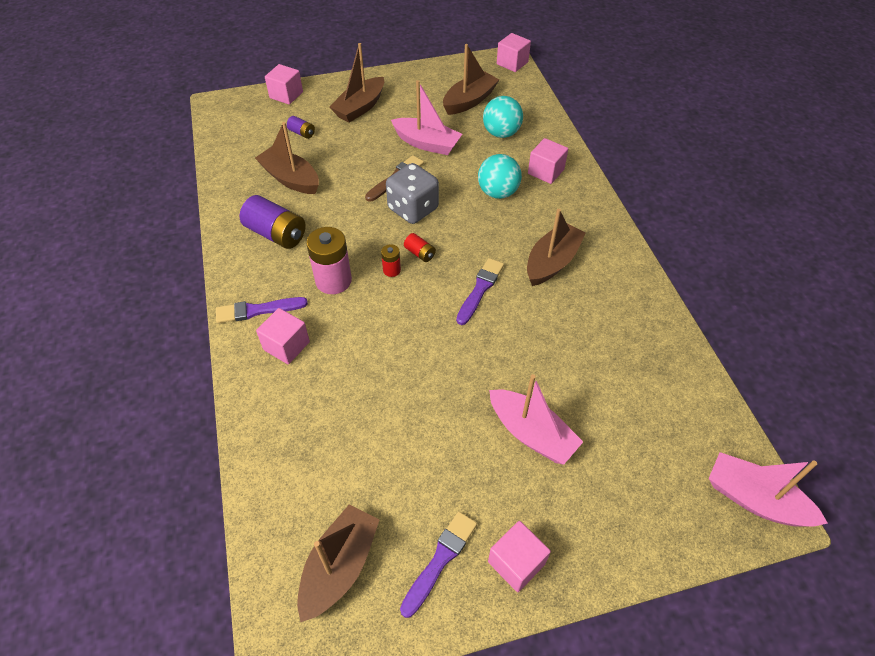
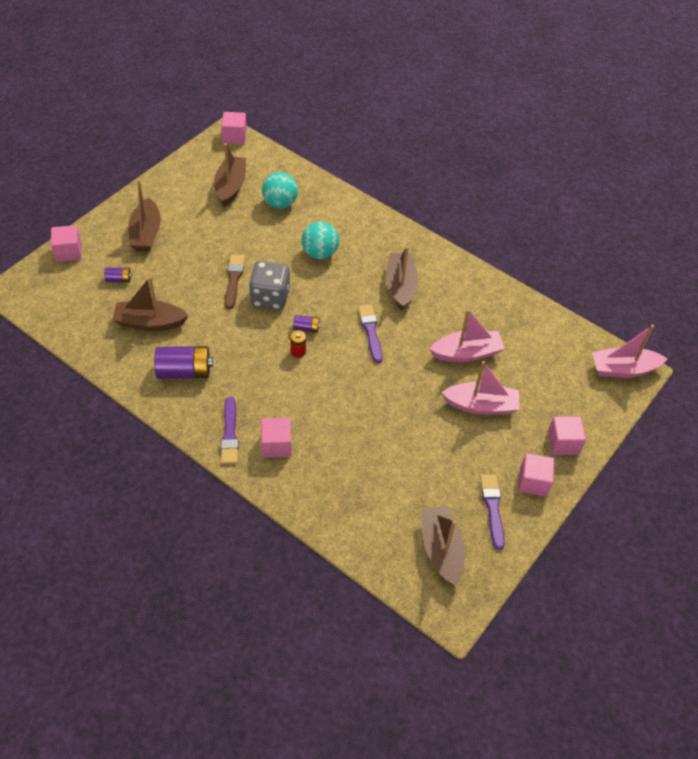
camera: 40 degrees left, 0 degrees up
purple brush [216,297,308,323] -> purple brush turned 45 degrees counterclockwise [221,397,239,464]
pink battery [306,227,352,294] -> none
pink boat [391,80,462,155] -> pink boat moved to [430,309,505,362]
red battery [404,233,436,262] -> purple battery [293,315,321,333]
pink cube [528,138,568,184] -> pink cube moved to [548,416,586,455]

